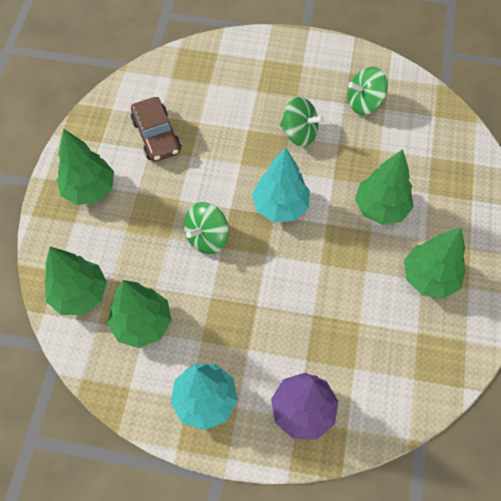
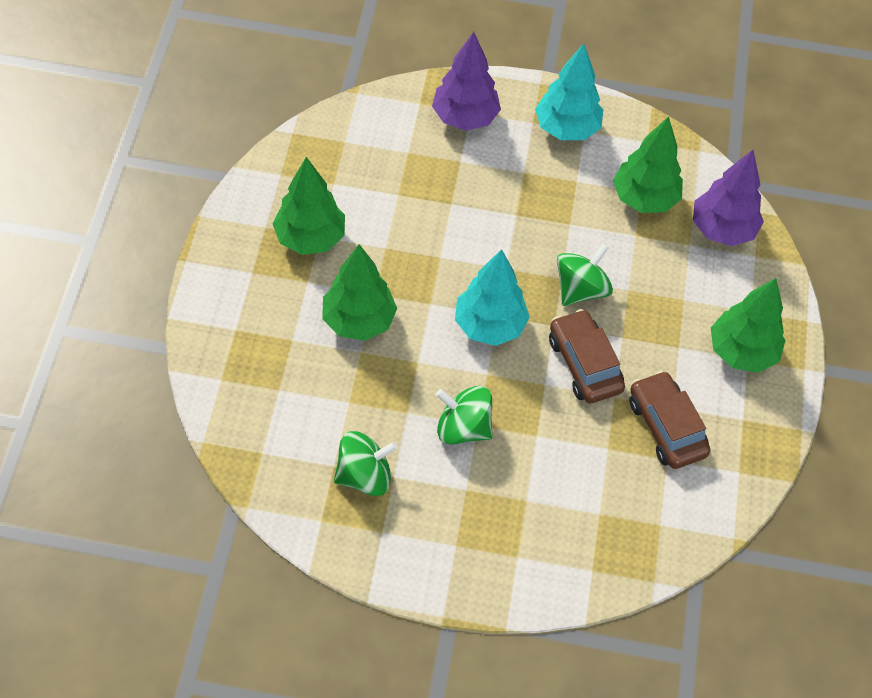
camera: 175 degrees right, 5 degrees down
green tree [44,247,107,315] -> purple tree [693,150,764,246]
none -> brown car [549,309,625,403]

